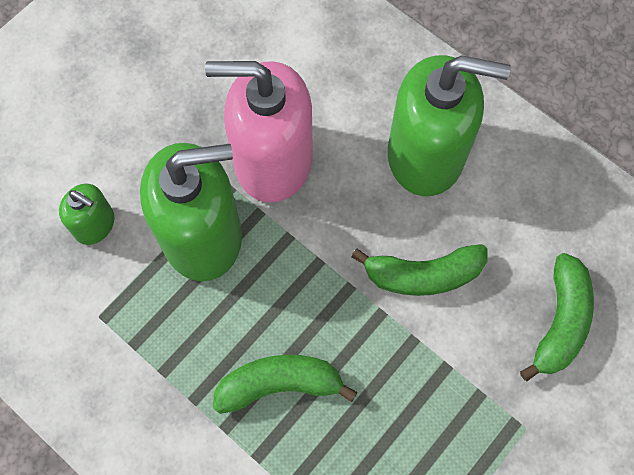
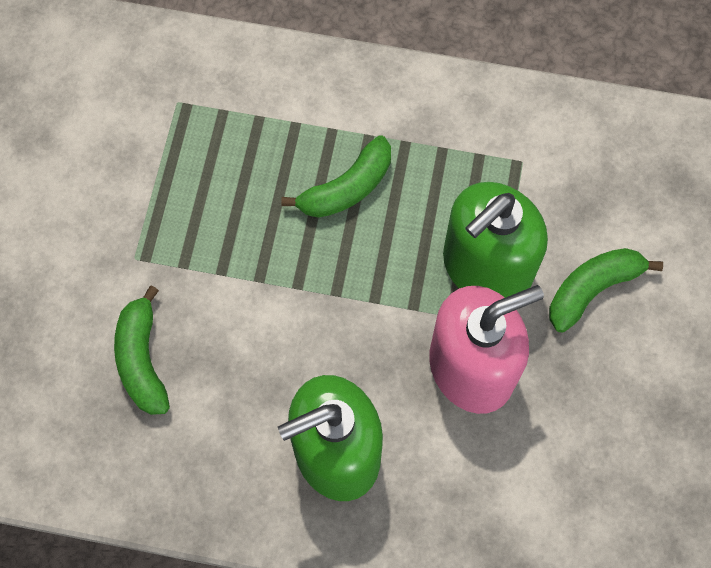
camera: 150 degrees right, 0 degrees up
green soap dispenser [59,184,114,245] -> none
green banana [351,244,488,296] -> green banana moved to [549,248,663,333]

